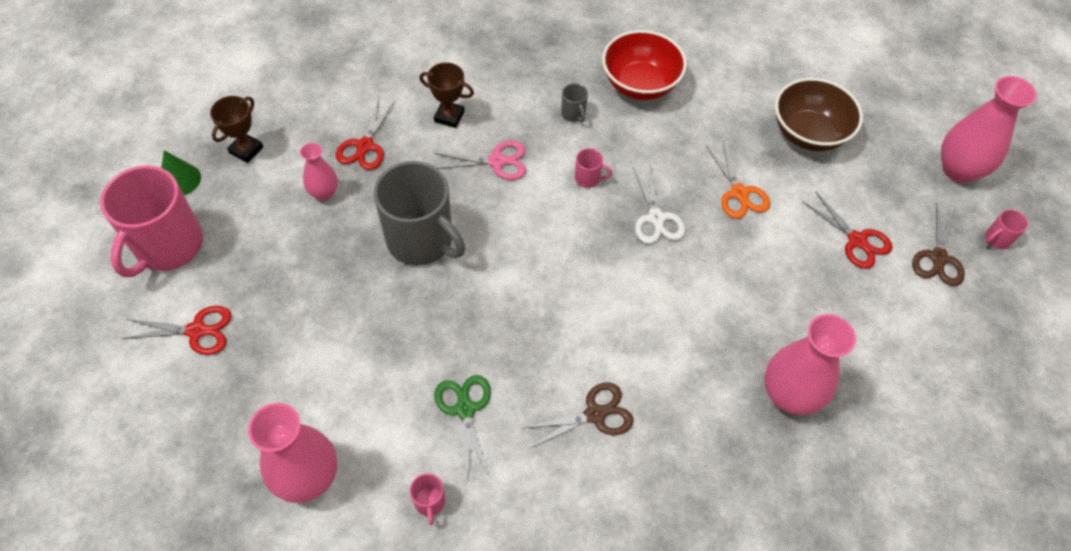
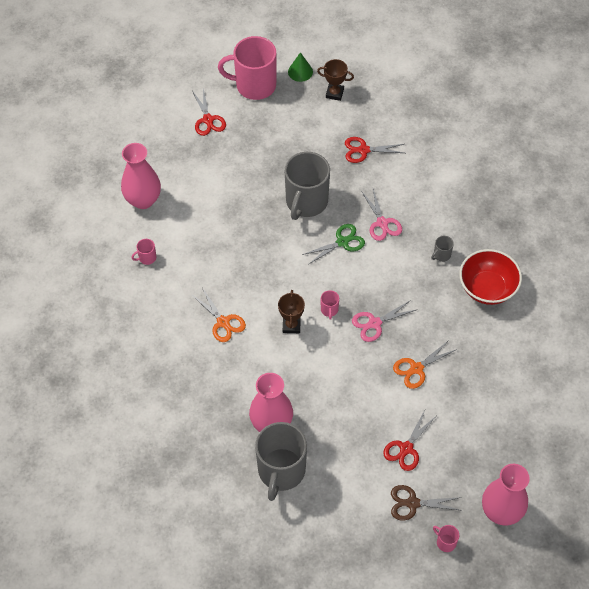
camera: 75 degrees right, 0 degrees up
pink vase [300,143,338,200] -> none
brown trophy [419,62,474,128] -> brown trophy moved to [278,290,305,333]
green scissors [434,375,491,479] -> green scissors moved to [302,224,365,265]
brown scissors [524,382,633,449] -> orange scissors [192,288,246,342]
pink mug [575,148,612,188] -> pink mug moved to [321,290,339,320]
white scissors [633,167,685,244] -> pink scissors [352,300,418,342]
brown bowl [775,78,863,151] -> none
none -> grey mug [255,422,307,501]

